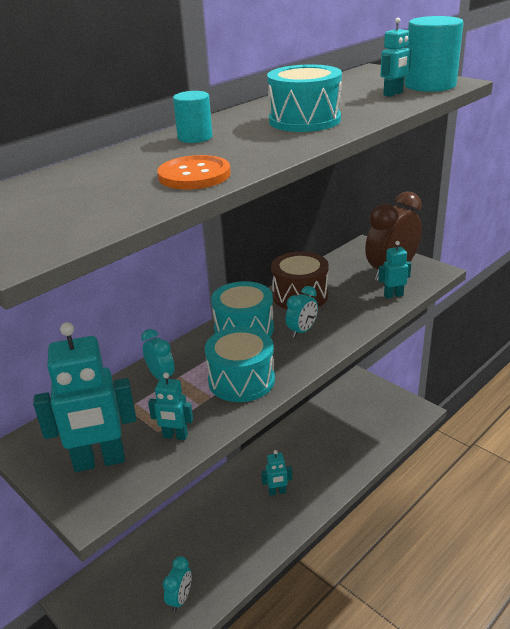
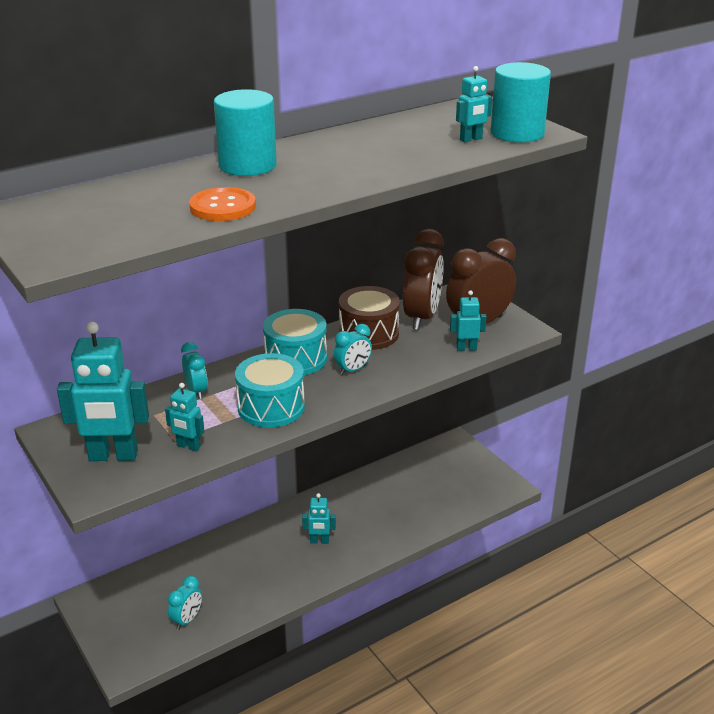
camera: 10 degrees right, 0 degrees up
turquoise cylinder [173,91,213,143] -> turquoise cylinder [214,89,277,176], size x1.71
turquoise drum [267,64,342,132] -> none
none -> brown clock [403,229,444,330]

